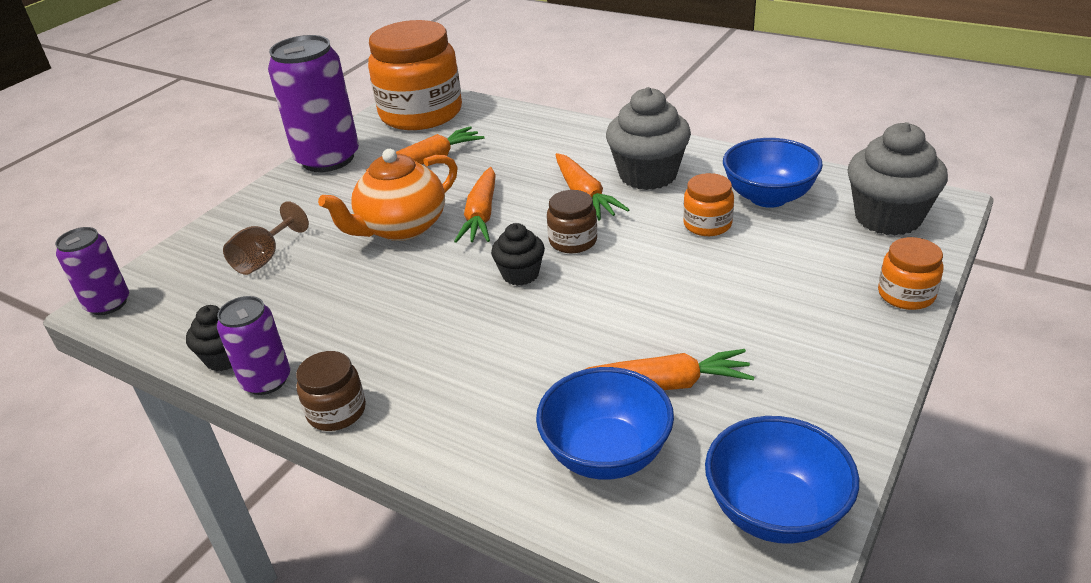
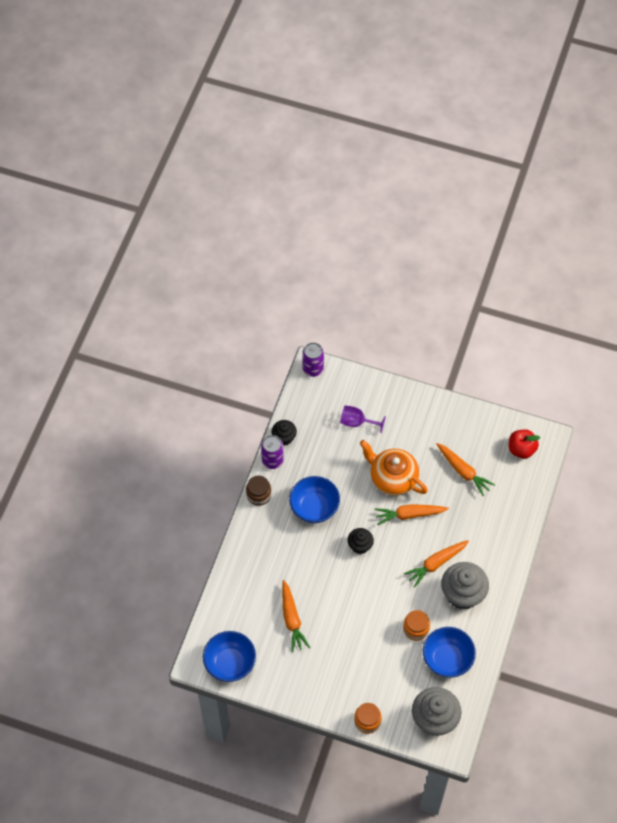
camera: 75 degrees right, 25 degrees up
brown goblet [223,201,309,275] -> purple goblet [340,405,386,433]
purple can [268,35,359,172] -> none
orange jar [368,20,462,130] -> red apple [508,429,540,459]
blue bowl [536,367,674,480] -> blue bowl moved to [289,476,340,523]
brown jar [547,190,597,253] -> none

